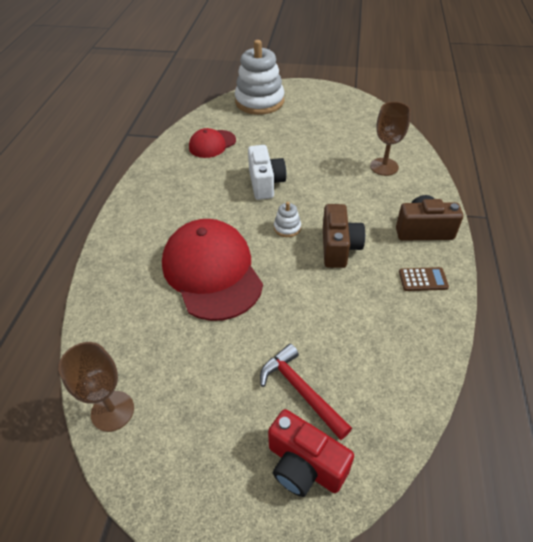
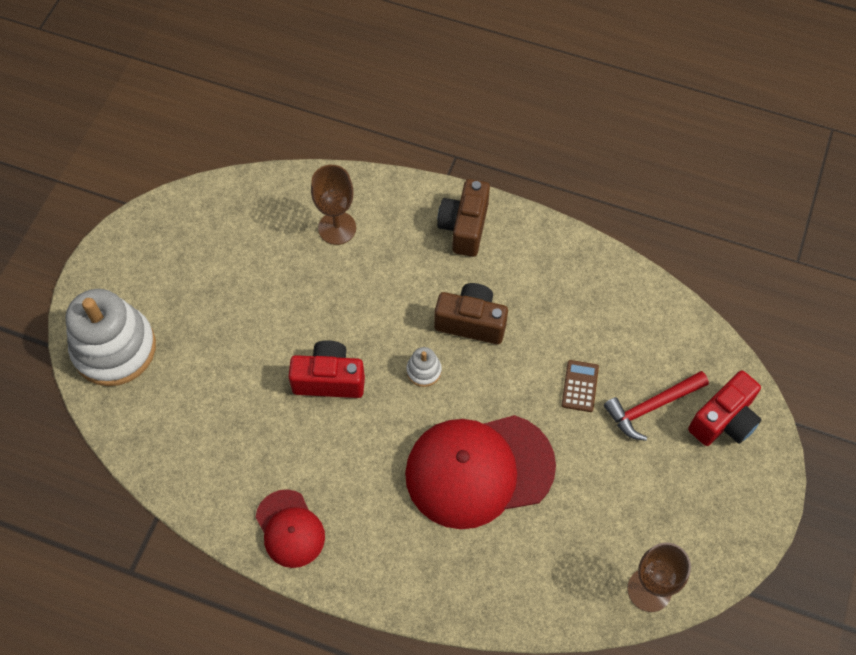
camera: 80 degrees left, 15 degrees up
red cap [189,128,236,158] -> red cap moved to [256,489,325,568]
white camera [248,145,286,200] -> red camera [288,340,365,398]
brown calculator [399,267,449,291] -> brown calculator moved to [562,360,599,412]

